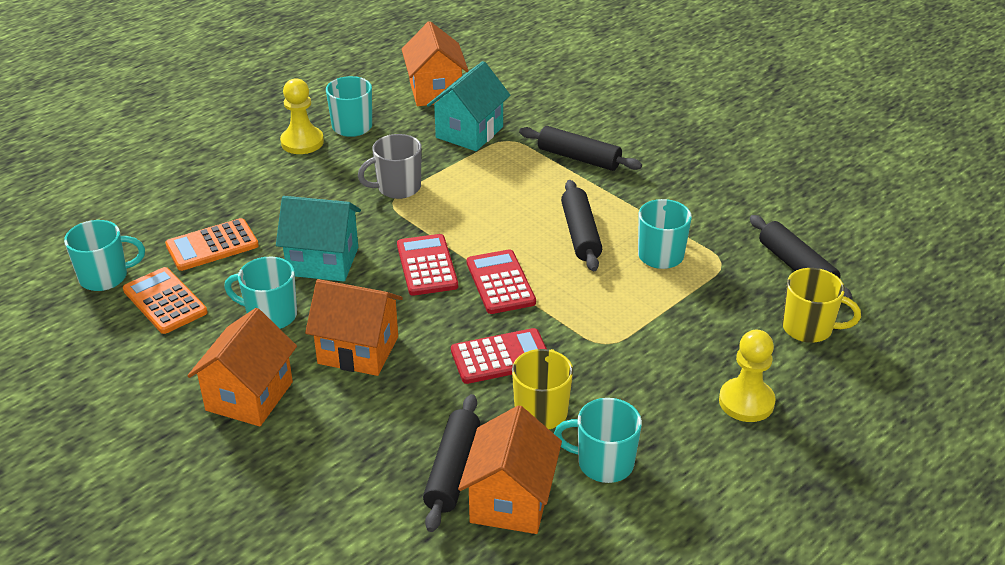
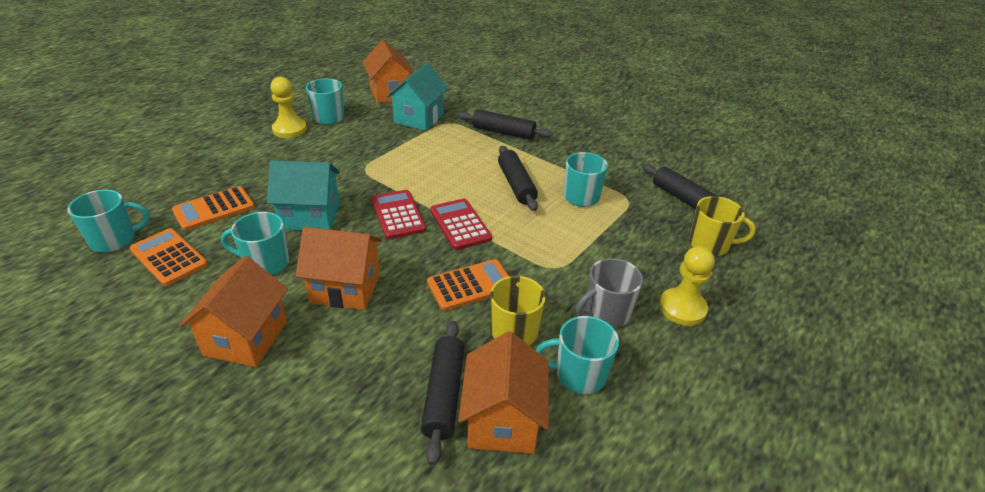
camera: 10 degrees left, 0 degrees up
grey mug [358,134,422,199] -> grey mug moved to [576,258,643,328]
red calculator [451,328,547,384] -> orange calculator [427,259,509,311]

